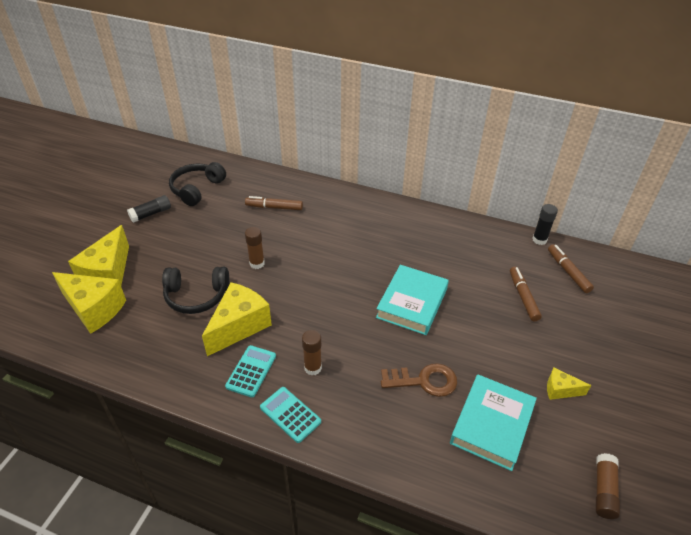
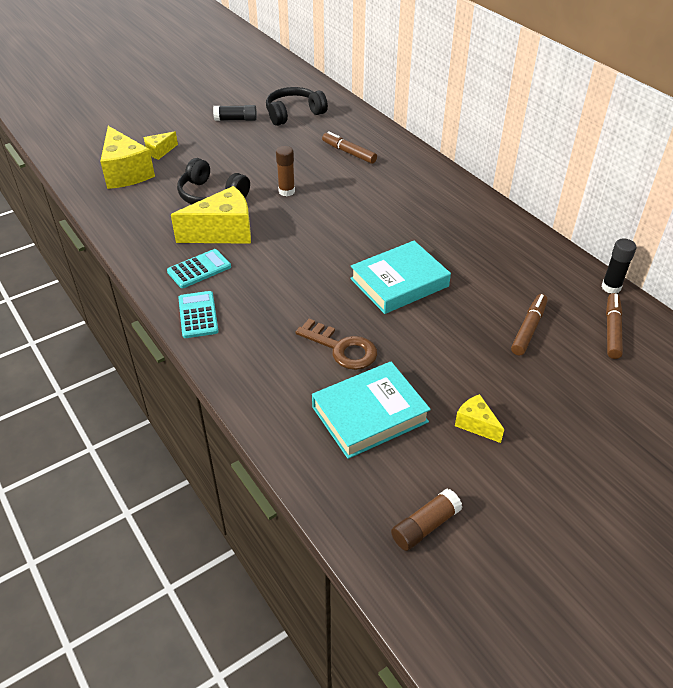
camera: 35 degrees right, 0 degrees up
yellow cheese [68,225,129,285] -> yellow cheese [144,131,178,160], size x0.50
brown glue stick [302,330,322,375] -> none

